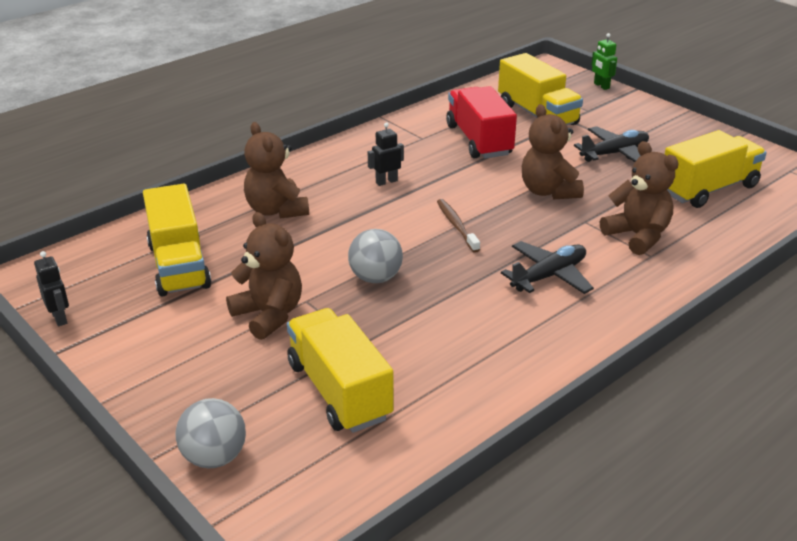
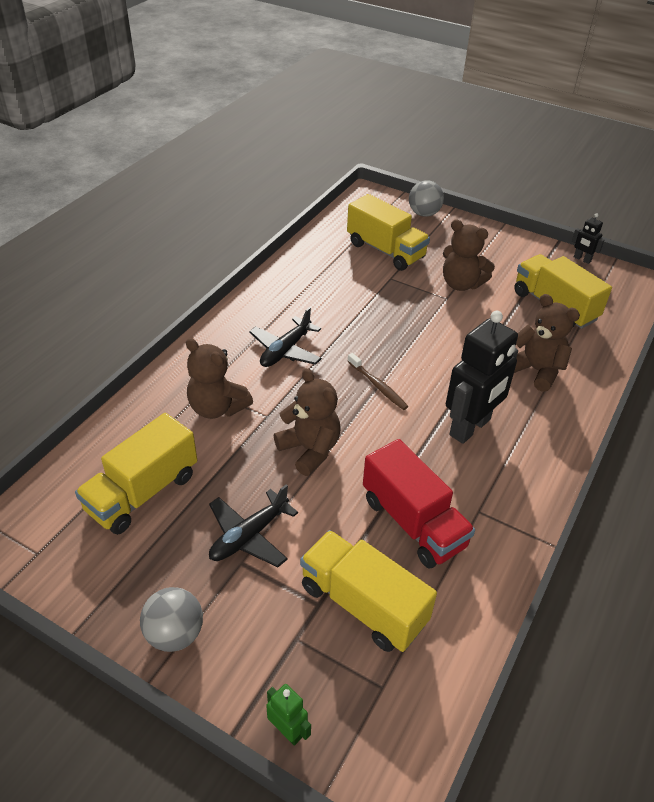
camera: 160 degrees right, 10 degrees up
grey ball [348,229,403,283] -> grey ball moved to [140,587,203,652]
black robot [368,122,404,186] -> black robot [446,311,518,444], size x2.20

